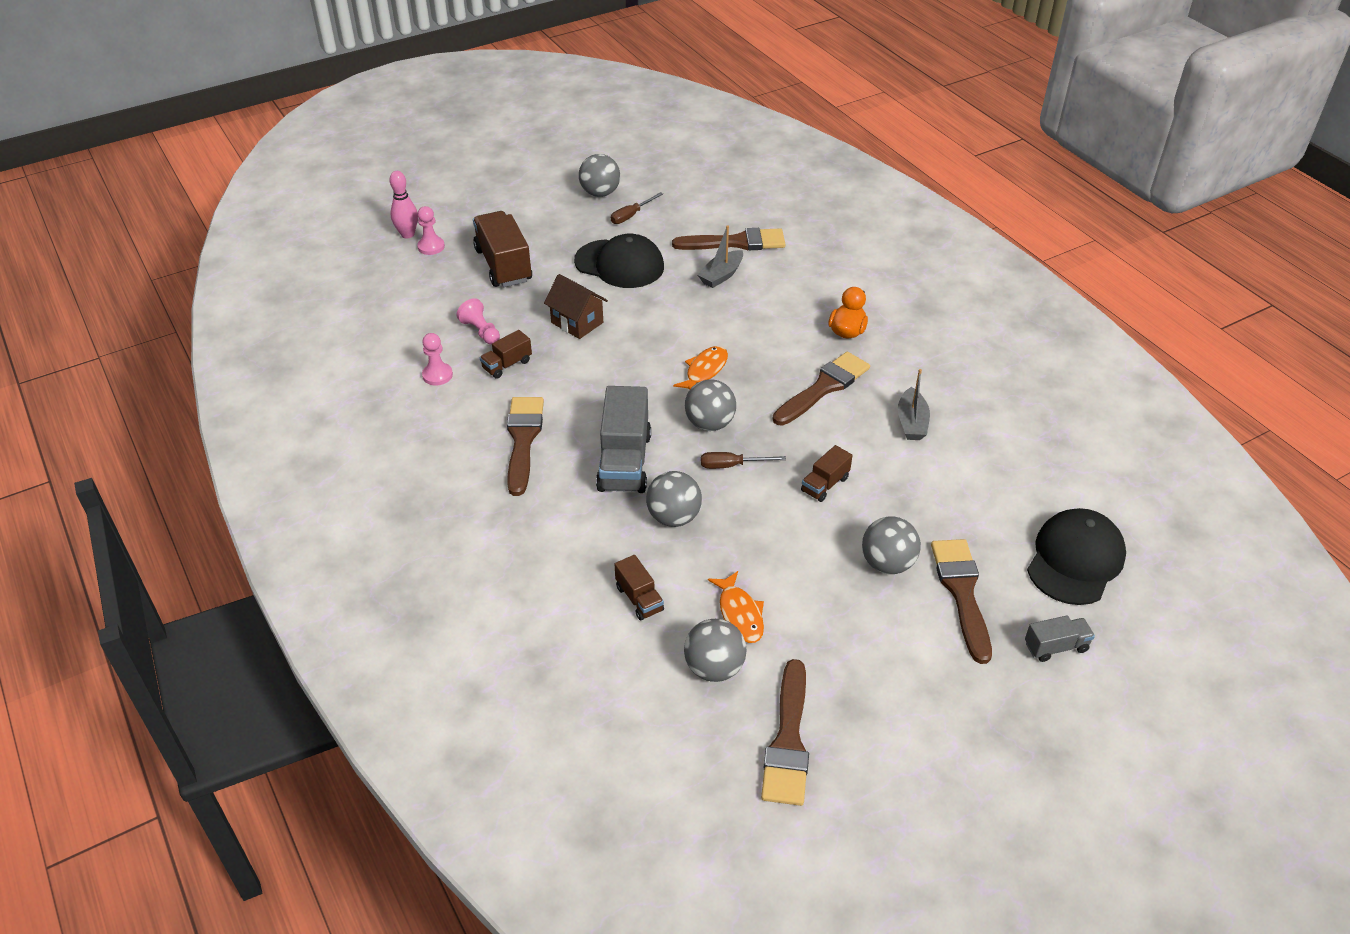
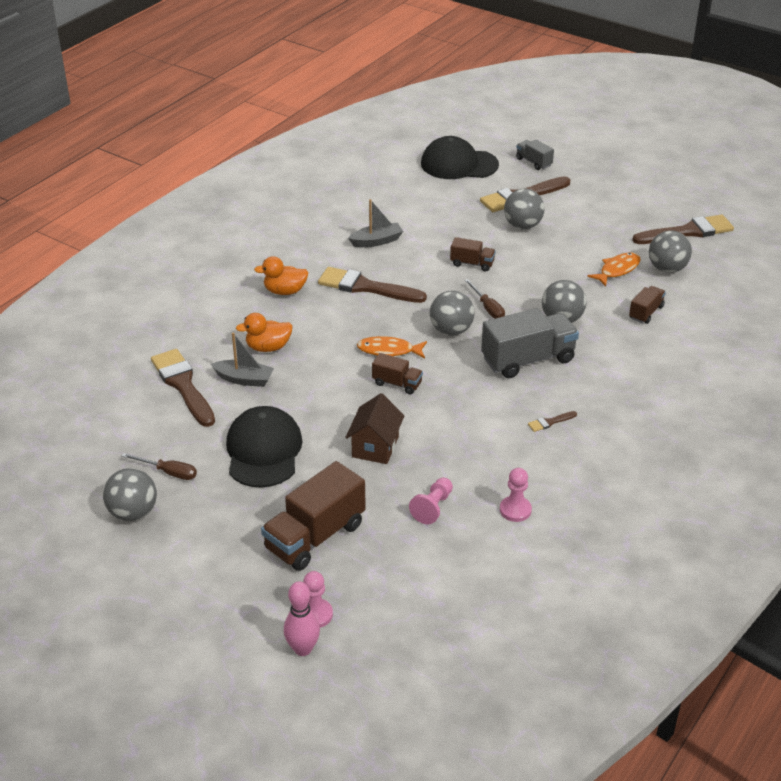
camera: 115 degrees left, 5 degrees down
brown truck [480,330,532,379] -> brown truck moved to [372,353,423,395]
brown brush [507,397,544,496] -> brown brush [528,411,577,432], size x0.42
none -> orange duck [236,313,293,352]

